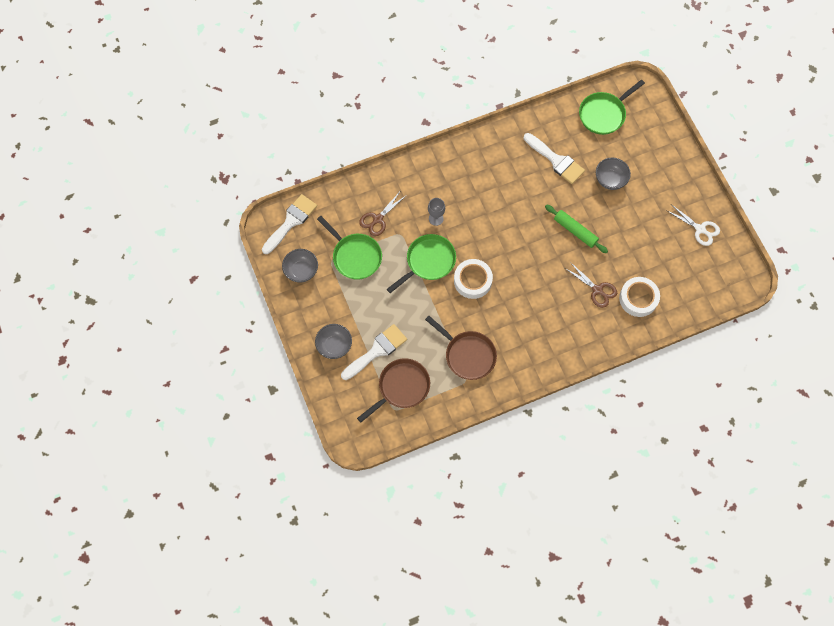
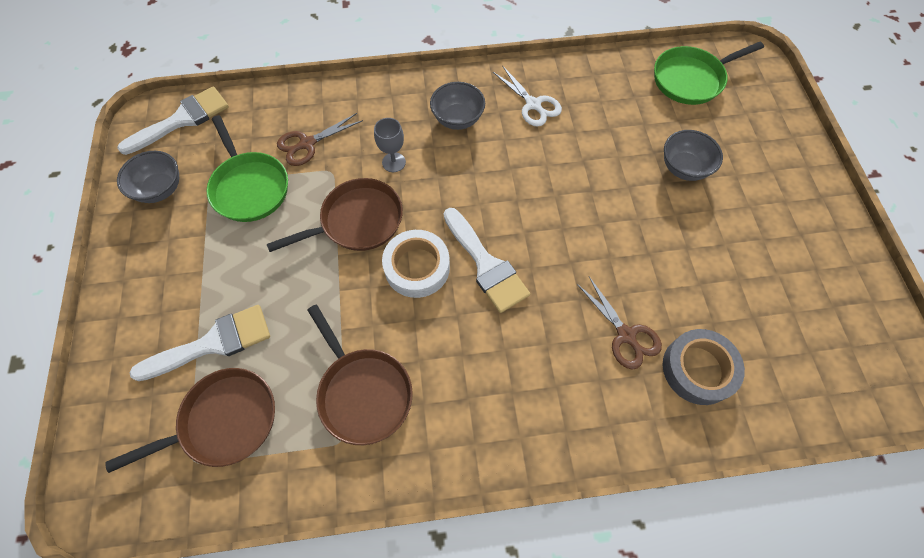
camera: 15 degrees right, 5 degrees down
grey bowl [315,324,352,359] -> grey bowl moved to [430,82,485,130]
green pan [387,234,456,293] -> brown pan [267,178,403,252]
white brush [524,133,585,184] -> white brush moved to [444,208,530,313]
green rolling pin [545,205,608,253] -> none
white tape [619,277,660,317] -> grey tape [663,329,745,405]
white scissors [666,204,720,246] -> white scissors moved to [493,66,562,127]

